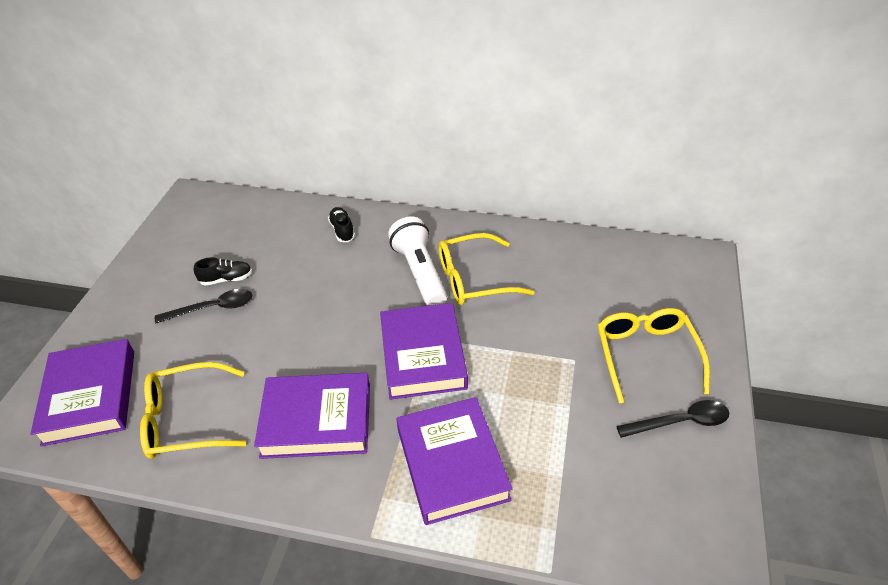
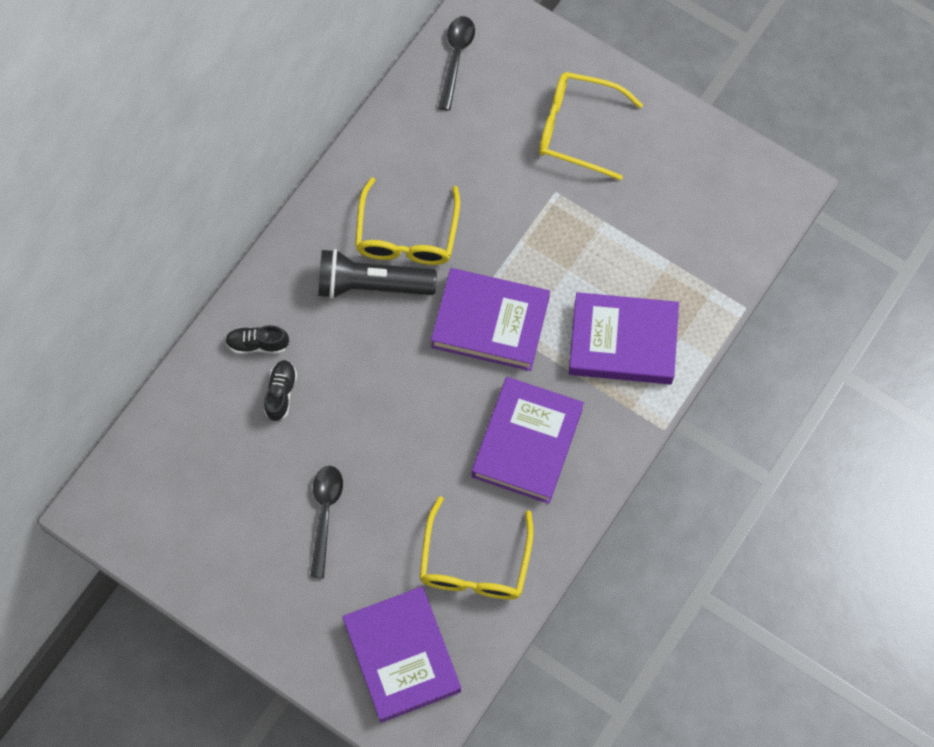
camera: 70 degrees left, 25 degrees up
purple book [31,339,134,446] -> purple book turned 60 degrees clockwise [342,587,461,723]
black shoe [194,257,252,285] -> black shoe moved to [264,360,297,422]
white flashlight [388,217,447,306] -> black flashlight [318,249,437,299]
black spoon [616,400,730,438] -> black spoon moved to [438,16,475,110]

